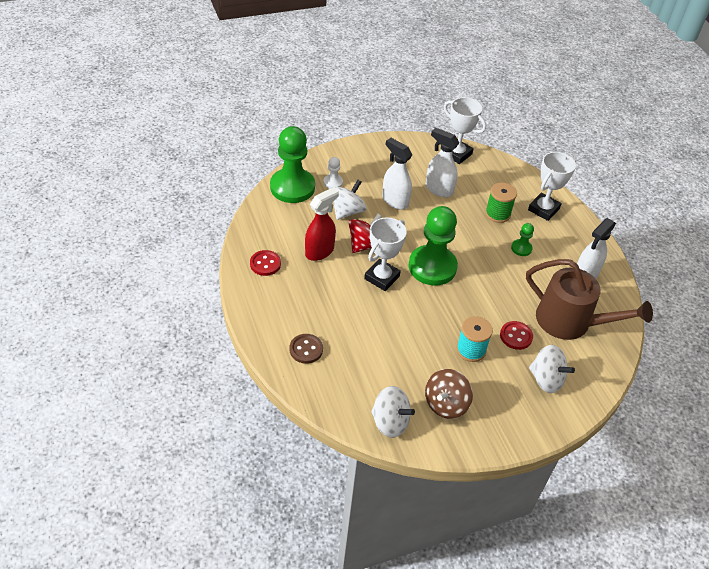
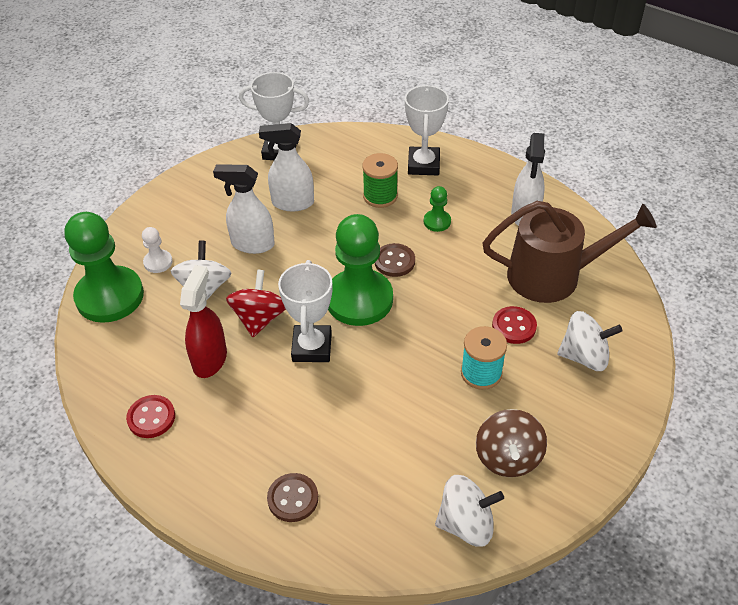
camera: 30 degrees left, 0 degrees up
none -> brown button [375,243,415,277]

